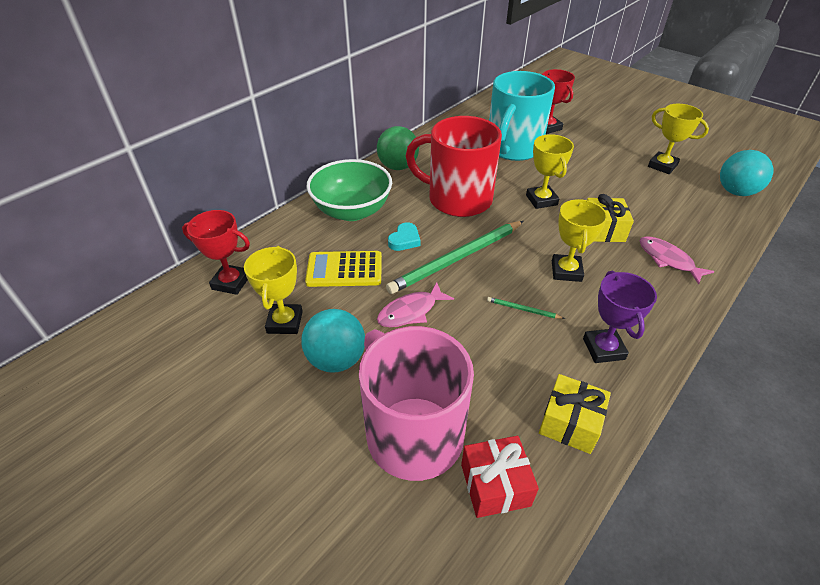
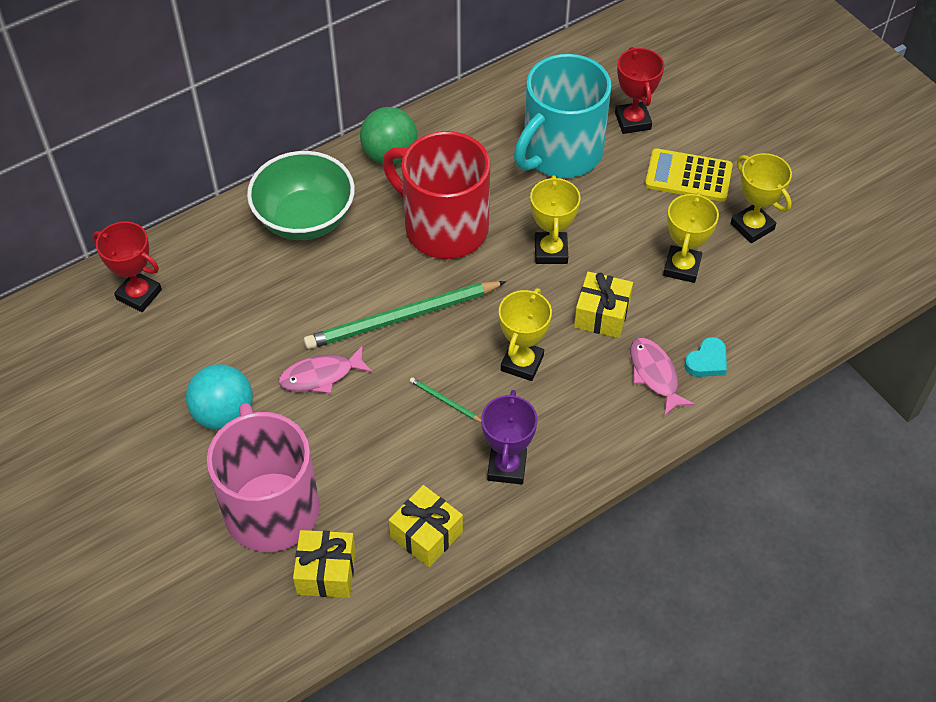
camera: 15 degrees right, 10 degrees up
yellow trophy [244,246,303,334] -> yellow trophy moved to [663,192,719,283]
yellow calculator [305,251,382,287] -> yellow calculator moved to [645,148,733,202]
turquoise heart [388,222,421,251] -> turquoise heart moved to [684,337,727,377]
red gift [461,436,539,518] -> yellow gift [293,530,356,598]
turquoise ball [720,150,773,196] -> none

